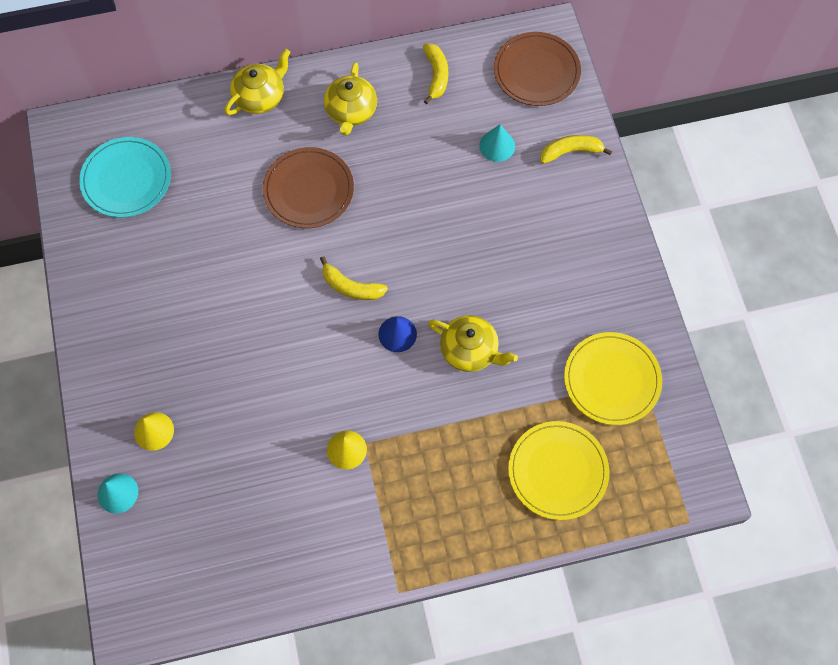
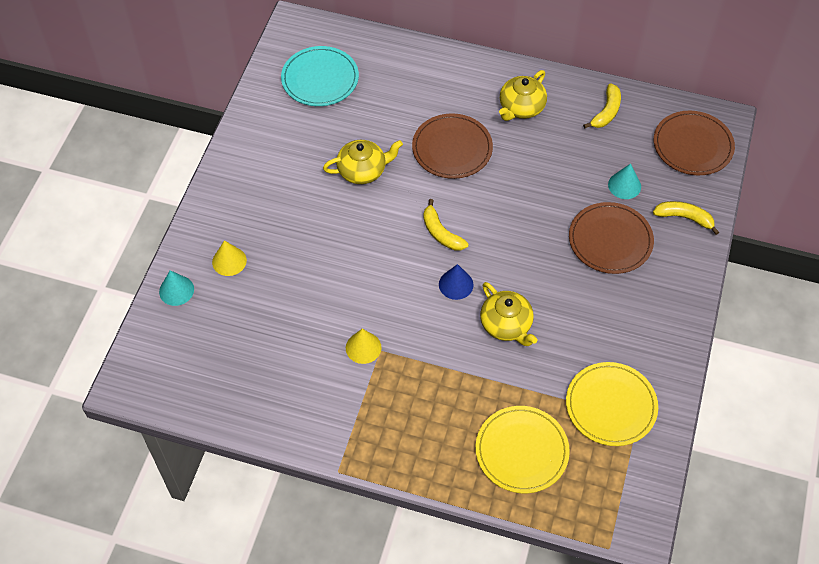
camera: 30 degrees right, 10 degrees down
yellow teapot [225,49,291,115] -> yellow teapot moved to [323,140,403,184]
none -> brown plate [569,202,654,274]

